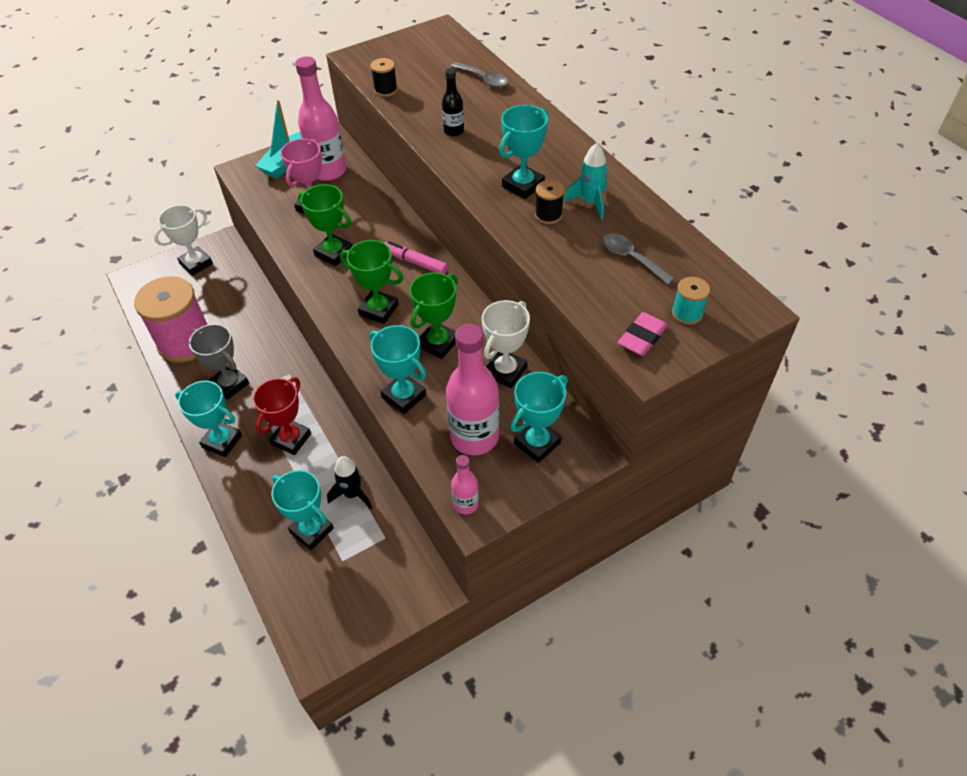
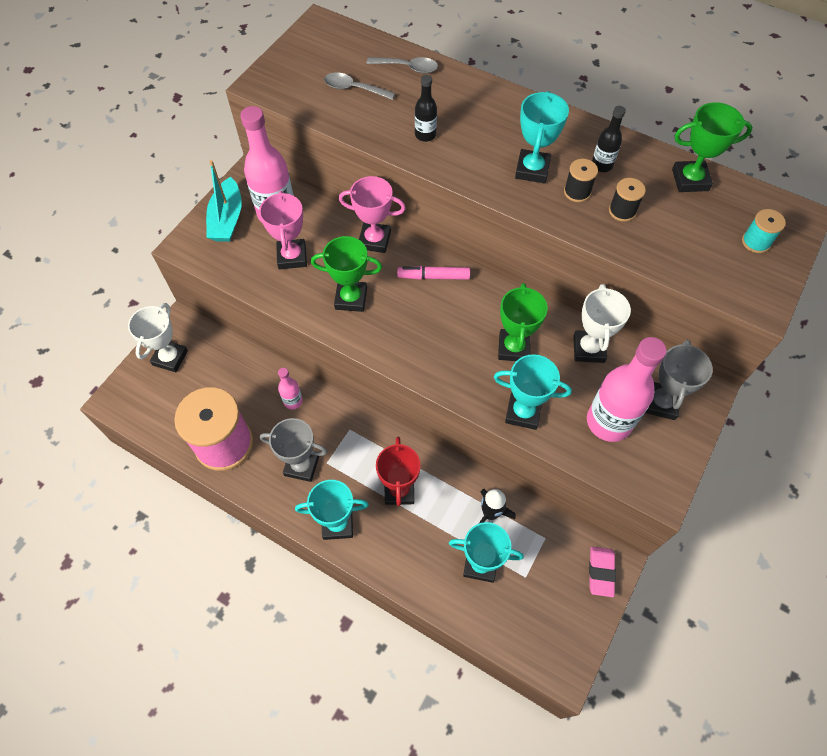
camera: 30 degrees left, 10 degrees up
green trophy [340,240,403,324] -> green trophy moved to [672,102,753,192]
black spool [371,58,398,97] -> black spool moved to [609,178,646,222]
pink bottle [451,455,479,515] -> pink bottle moved to [278,368,303,409]
turquoise trophy [510,372,568,463] -> grey trophy [645,340,713,420]
turquoise rocket [564,143,608,219] -> black bottle [592,106,626,172]
grey spoon [602,233,675,285] -> grey spoon moved to [324,72,395,100]
pink eraser [618,312,668,356] -> pink eraser moved to [589,547,616,597]
none -> pink trophy [339,176,406,253]

